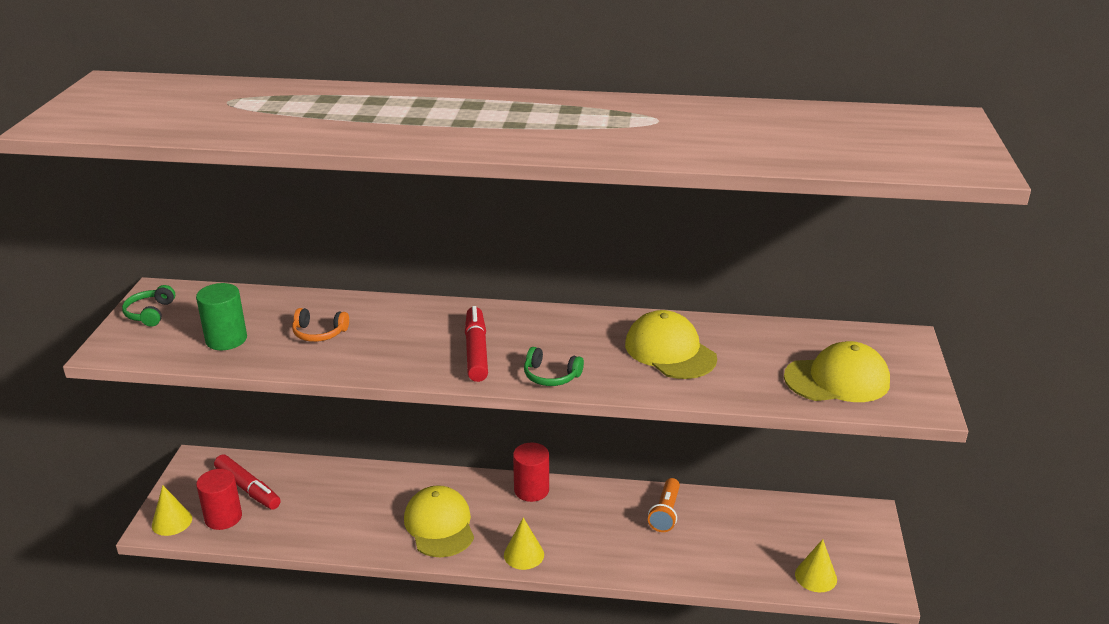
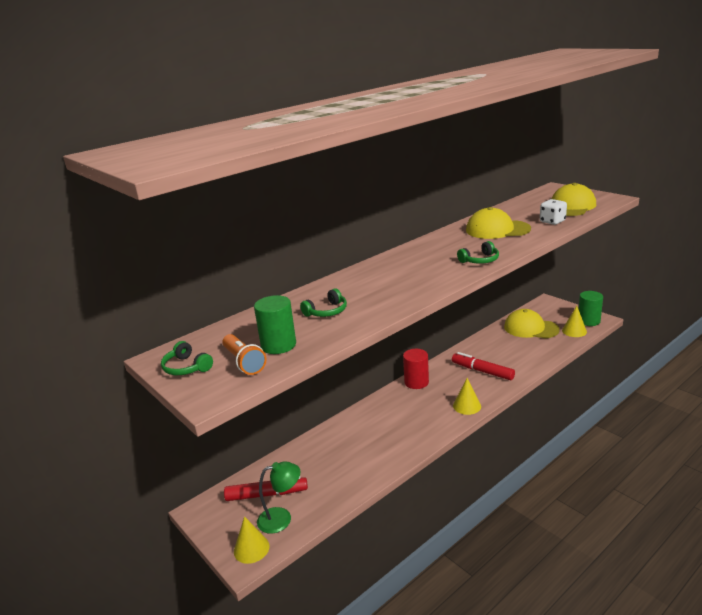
camera: 45 degrees left, 5 degrees down
red cylinder [196,469,242,530] -> green lamp [257,461,300,534]
orange headphones [292,308,349,342] -> green headphones [300,288,347,317]
yellow cap [404,485,474,557] -> yellow cap moved to [504,309,560,338]
red marker [465,306,488,382] -> red marker moved to [452,352,515,380]
orange flashlight [648,478,680,532] -> orange flashlight moved to [222,334,267,375]
none -> white dice [540,199,567,225]
none -> green cylinder [578,291,603,326]

